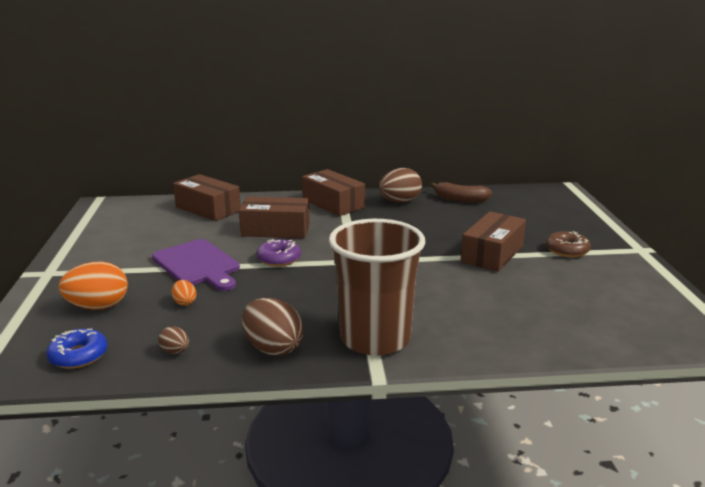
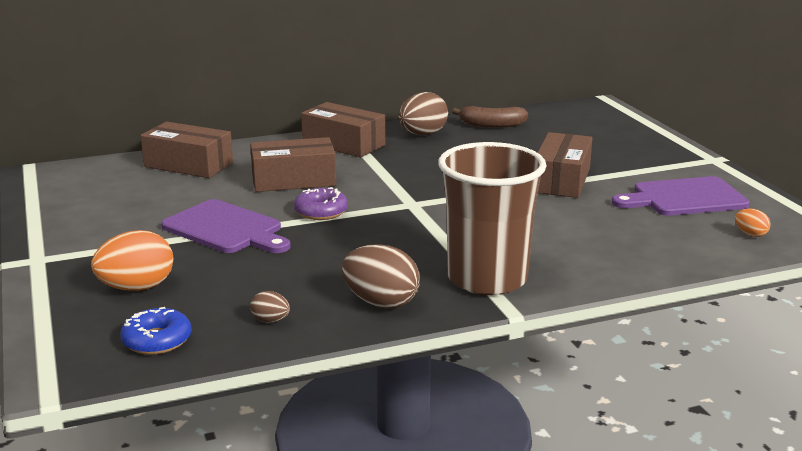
camera: 15 degrees left, 0 degrees up
orange egg [172,280,196,306] -> orange egg moved to [735,208,771,237]
brown donut [546,231,591,257] -> none
none -> purple cutting board [611,176,750,216]

